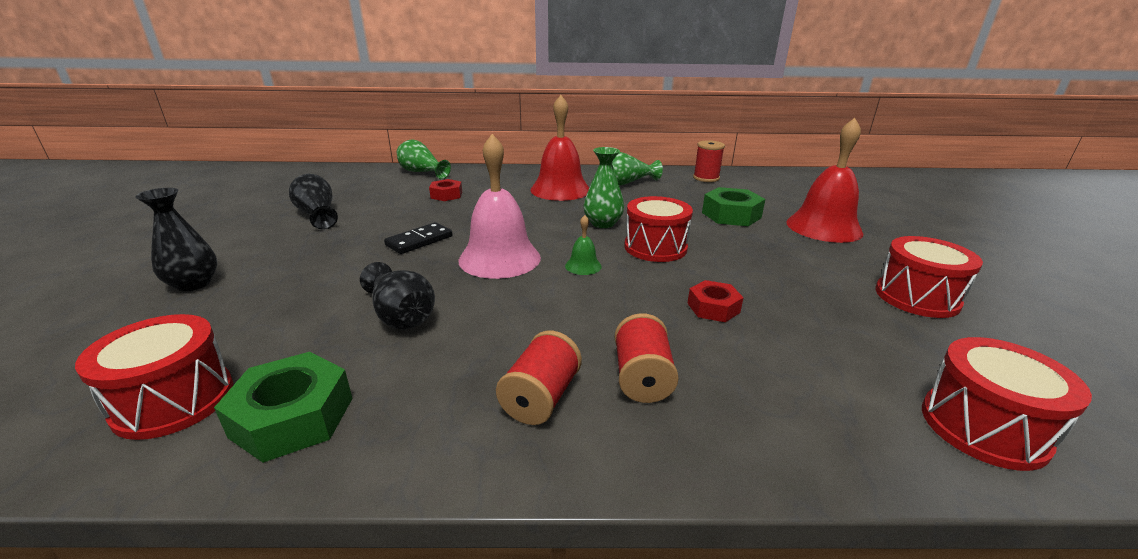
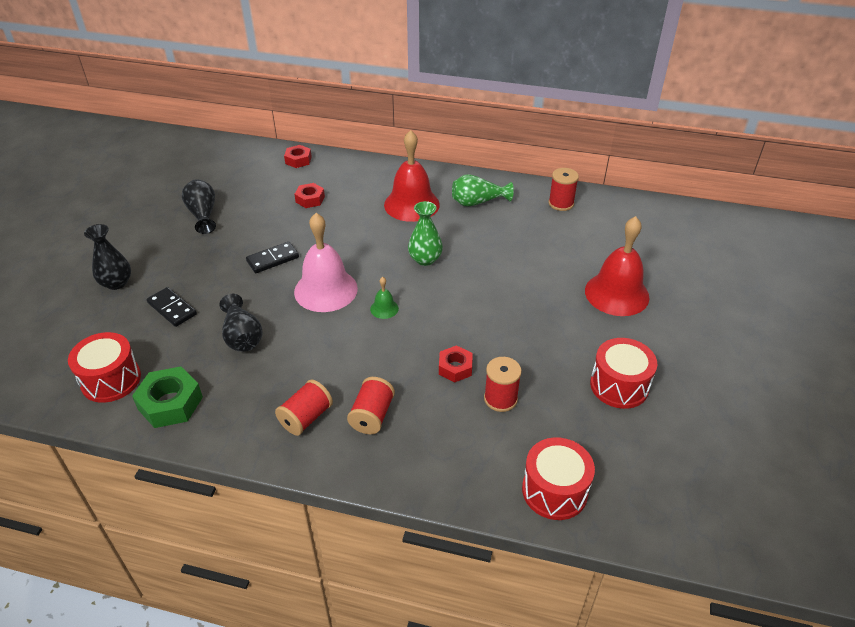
camera: 15 degrees right, 15 degrees up
green vase [397,140,451,179] -> red nut [284,145,312,168]
red drum [624,196,693,262] -> none
green nut [702,187,765,226] -> none
none -> black domino [147,287,197,327]
none -> red spool [484,357,522,412]

